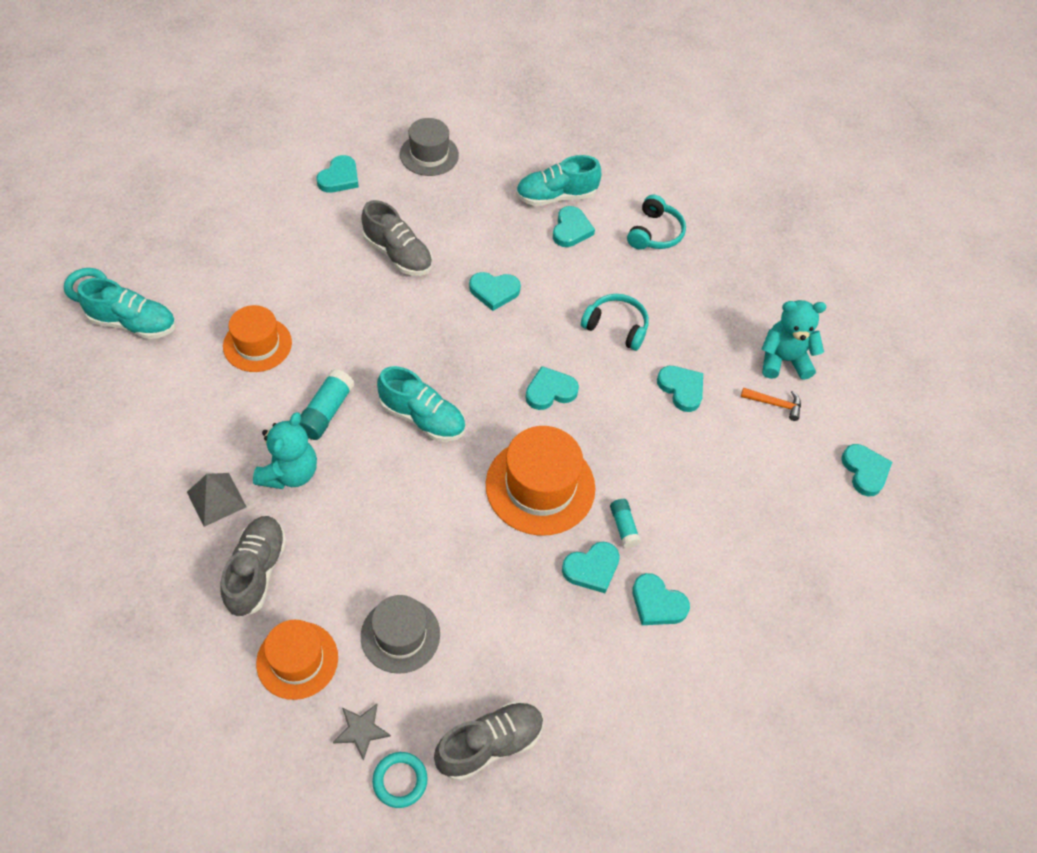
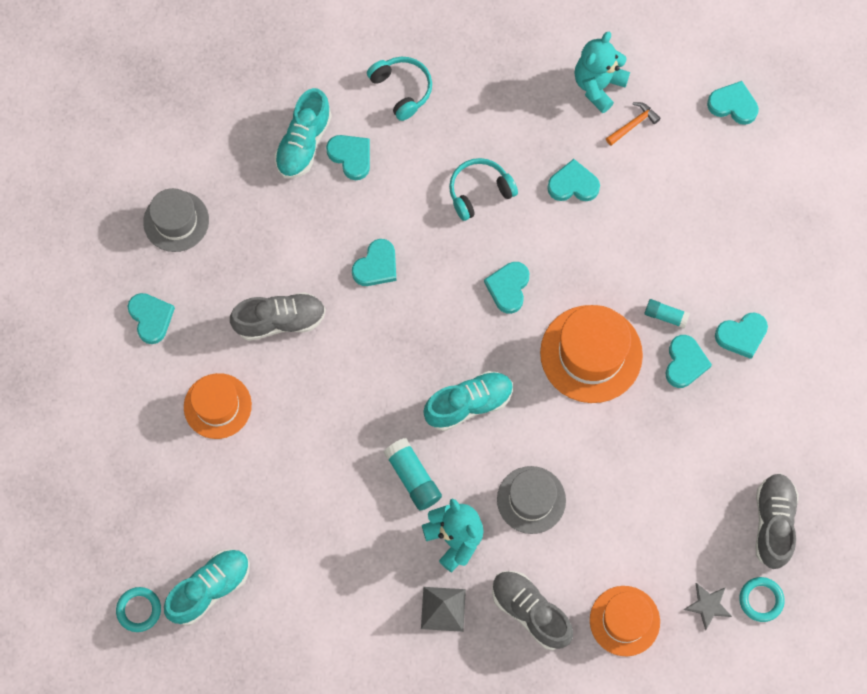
camera: 50 degrees left, 15 degrees up
orange hat [223,305,292,372] -> orange hat moved to [184,373,252,439]
grey hat [361,595,440,674] -> grey hat moved to [497,466,566,534]

